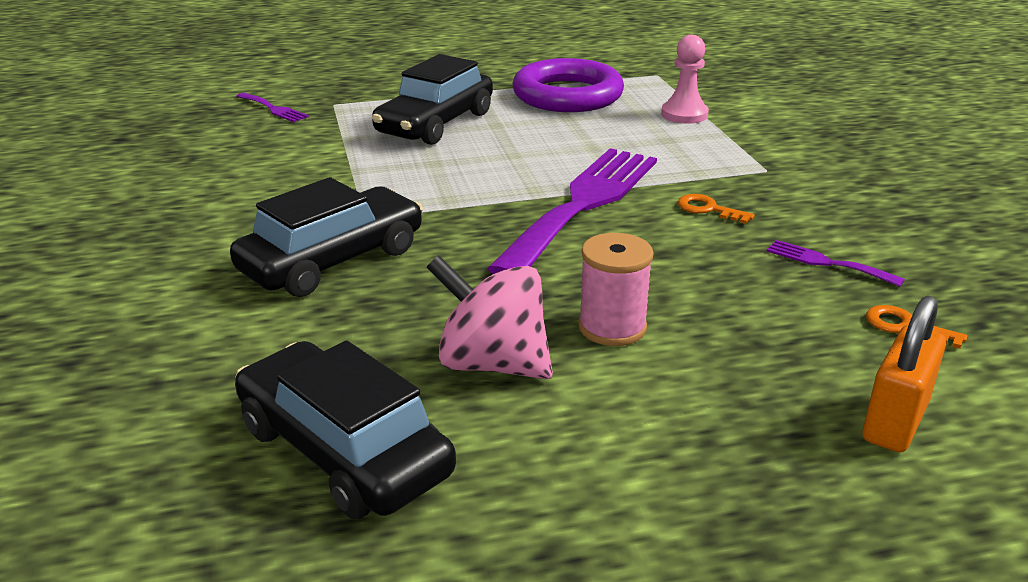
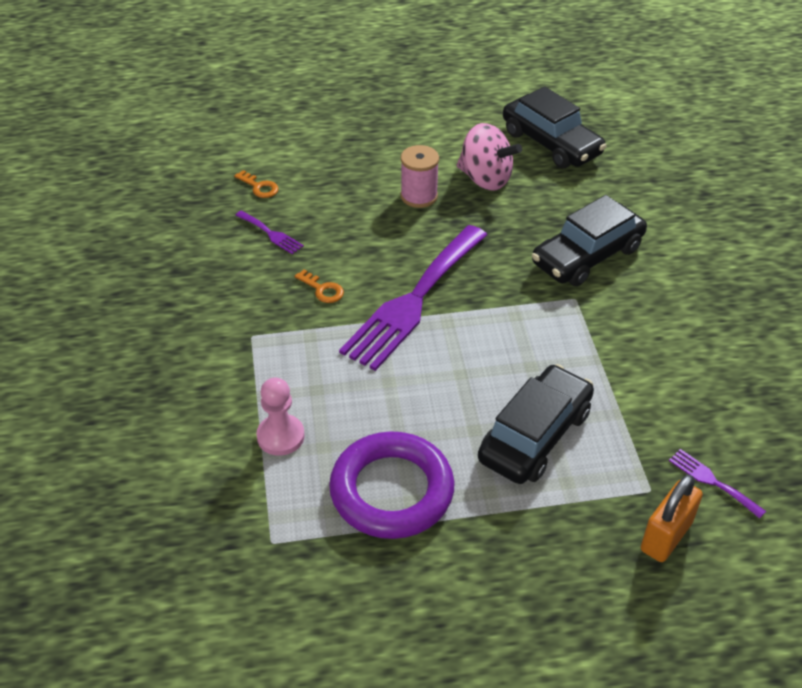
camera: 175 degrees left, 15 degrees up
orange padlock [863,296,946,453] -> orange padlock moved to [641,475,703,562]

